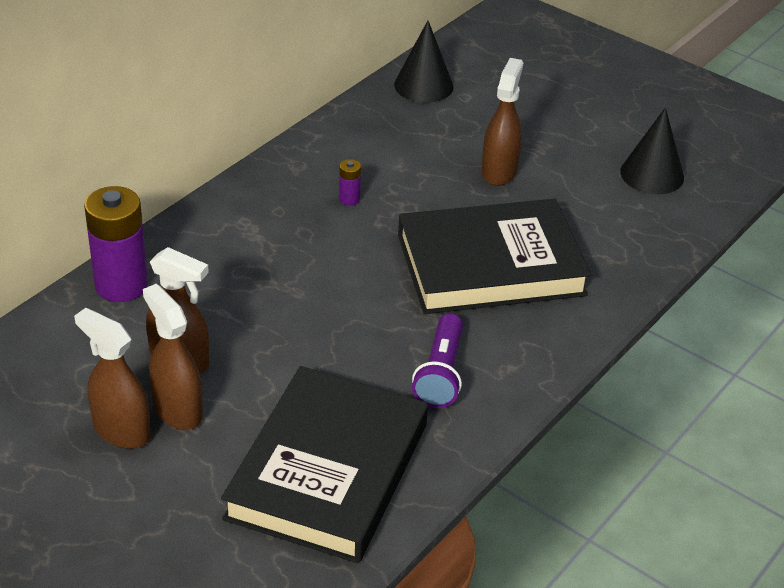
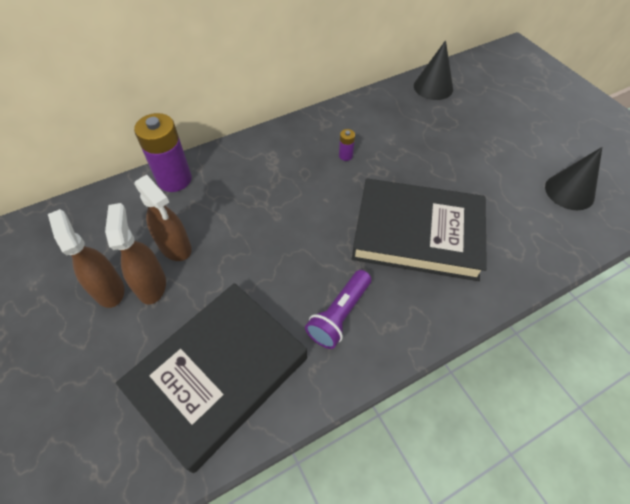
camera: 25 degrees right, 15 degrees up
brown spray bottle [482,58,523,186] -> none

